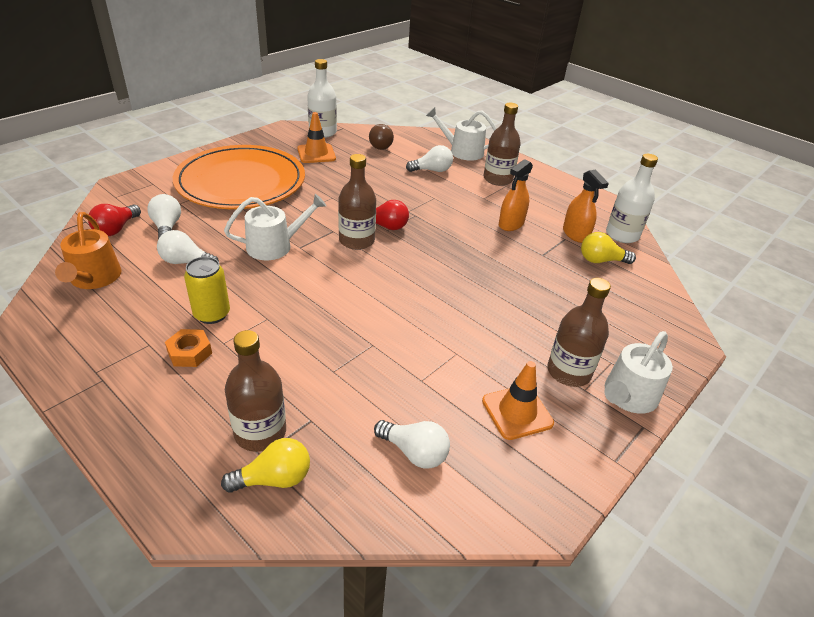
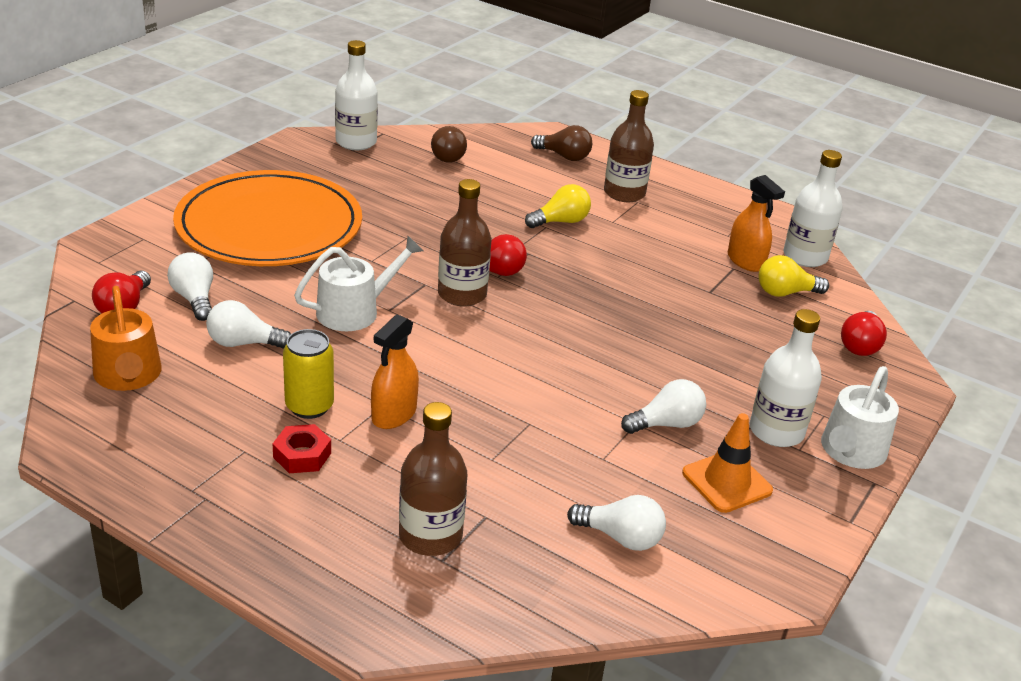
camera: 10 degrees left, 5 degrees down
orange nut [165,329,212,367] -> red nut [272,424,331,473]
yellow light bulb [221,438,310,493] -> yellow light bulb moved to [525,184,591,228]
orange traffic cone [297,112,336,163] -> none
white light bulb [406,145,453,172] -> white light bulb moved to [621,379,706,434]
white watering can [426,107,497,161] -> brown light bulb [531,125,592,161]
orange spray bottle [499,159,533,231] -> orange spray bottle moved to [371,314,419,429]
brown bottle [547,278,611,387] -> white bottle [749,309,822,447]
none -> red light bulb [841,311,887,356]

